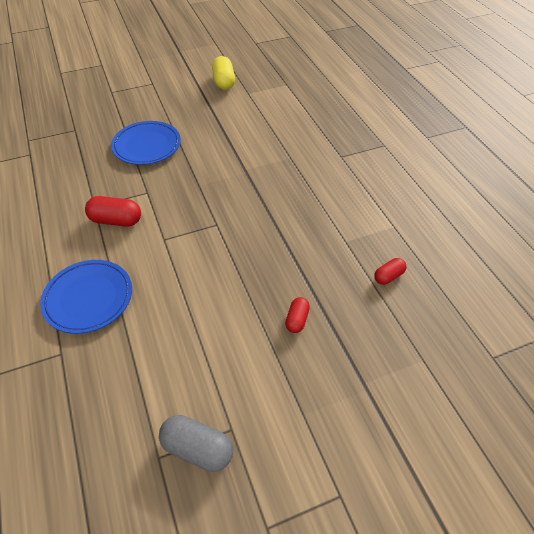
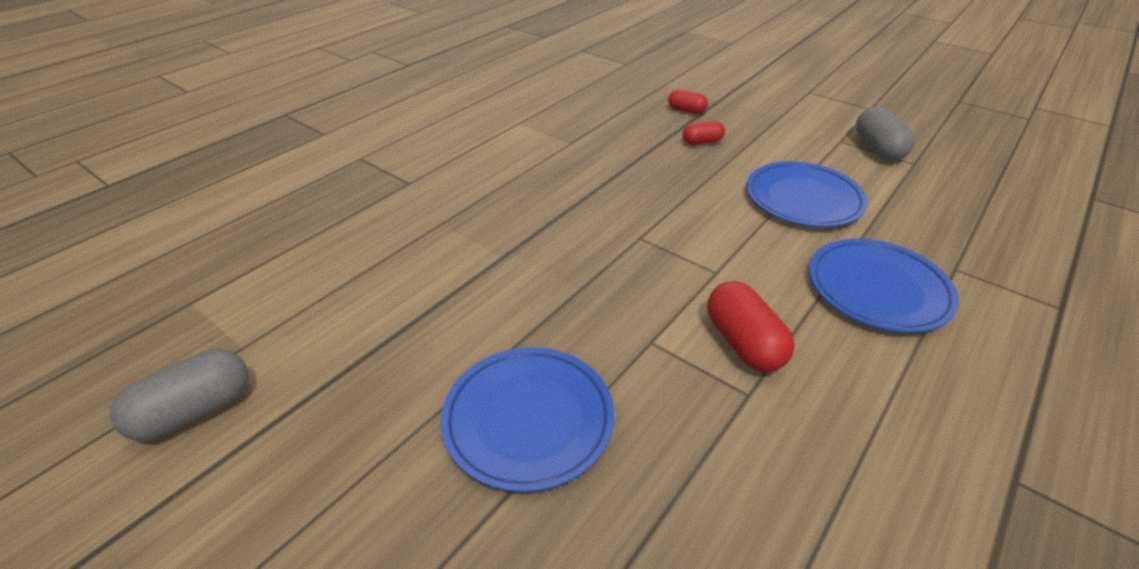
camera: 120 degrees left, 10 degrees down
yellow capsule [212,56,235,90] -> grey capsule [110,349,248,442]
red capsule [374,258,407,285] -> red capsule moved to [668,90,708,114]
none -> blue plate [747,161,868,227]

